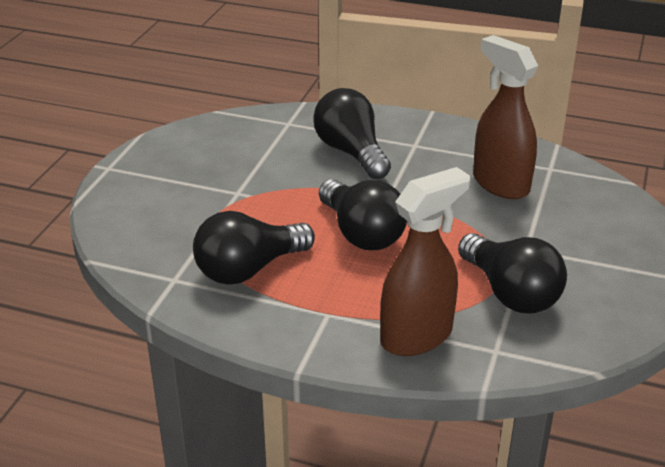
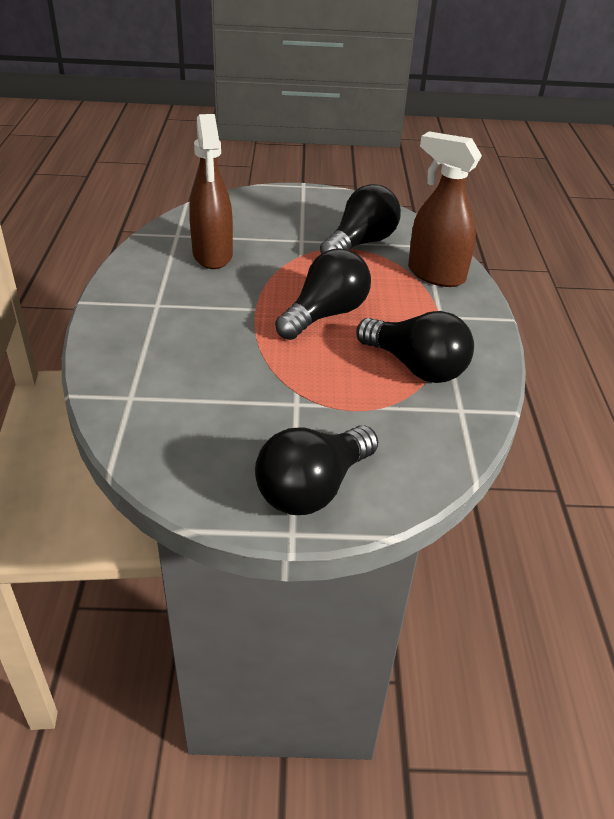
camera: 110 degrees left, 5 degrees up
black light bulb [313,88,391,179] -> black light bulb moved to [255,425,378,515]
brown spray bottle [473,35,538,199] -> brown spray bottle turned 45 degrees counterclockwise [189,114,233,269]

